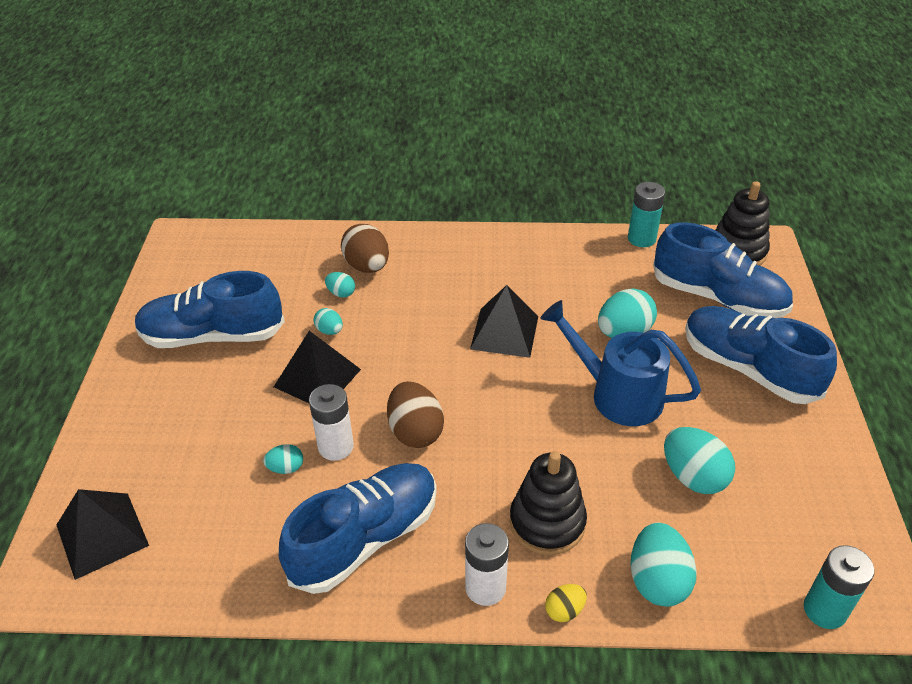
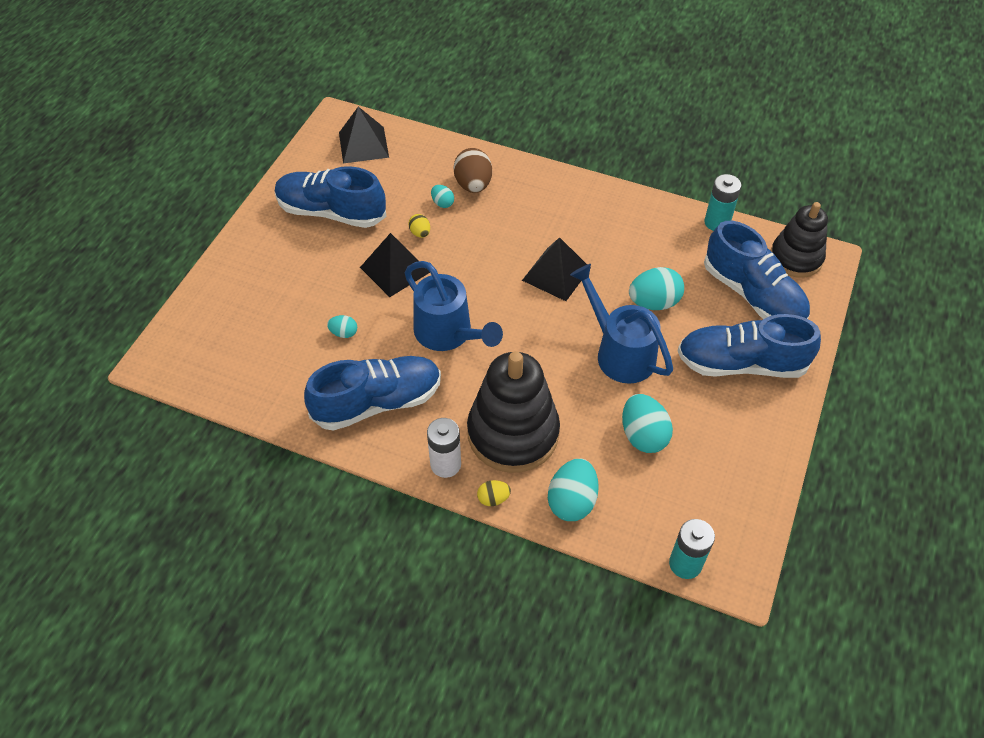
camera: 20 degrees right, 10 degrees up
black pyramid [56,489,149,580] -> black pyramid moved to [339,107,389,163]
white battery [309,384,354,461] -> none
turquoise egg [314,308,343,335] -> yellow egg [408,214,430,238]
brown egg [387,381,444,448] -> blue watering can [405,261,503,351]
black stacking toy [510,451,587,555] -> black stacking toy [467,351,560,473], size x1.54
blue shoe [685,306,837,404] -> blue shoe turned 60 degrees counterclockwise [678,314,821,378]

